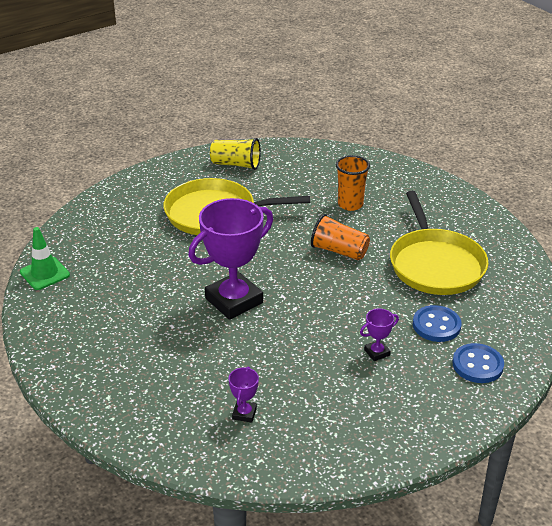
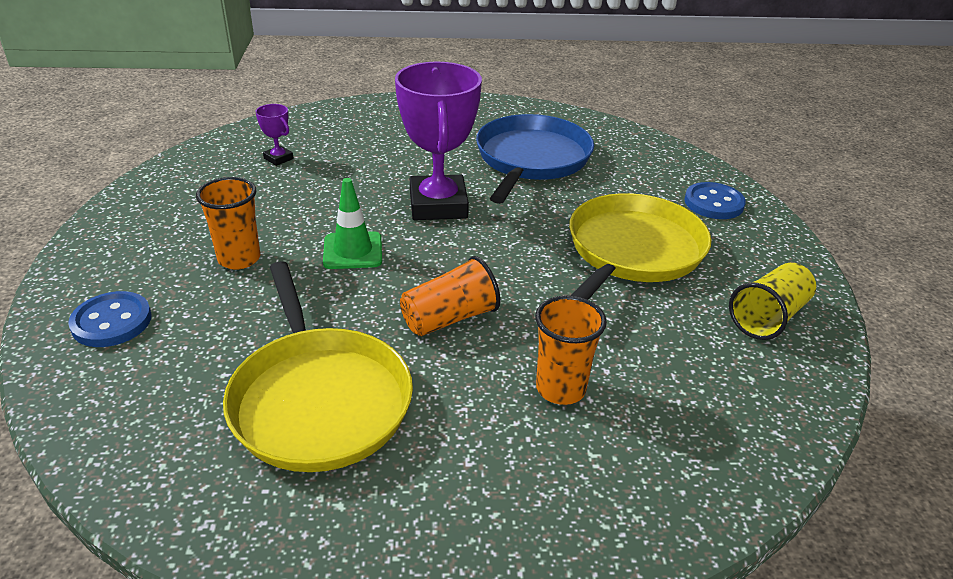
camera: 120 degrees right, 0 degrees up
green traffic cone [20,227,70,290] -> green traffic cone moved to [323,178,382,269]
purple trophy [360,308,399,361] -> orange cup [196,177,260,269]
yellow pan [390,191,489,295] -> yellow pan turned 135 degrees counterclockwise [223,261,413,472]
blue button [413,305,462,342] -> blue button moved to [684,182,746,219]
none -> blue pan [476,114,594,204]

